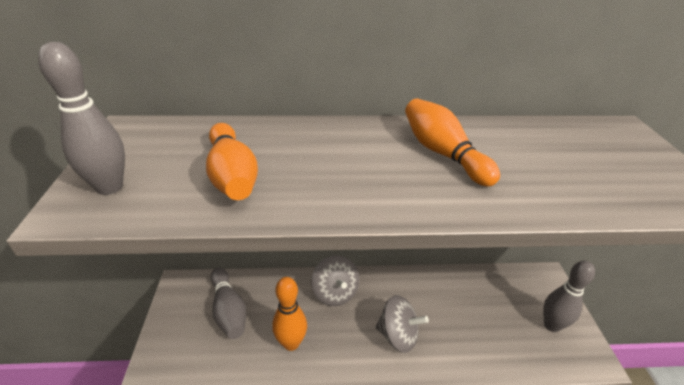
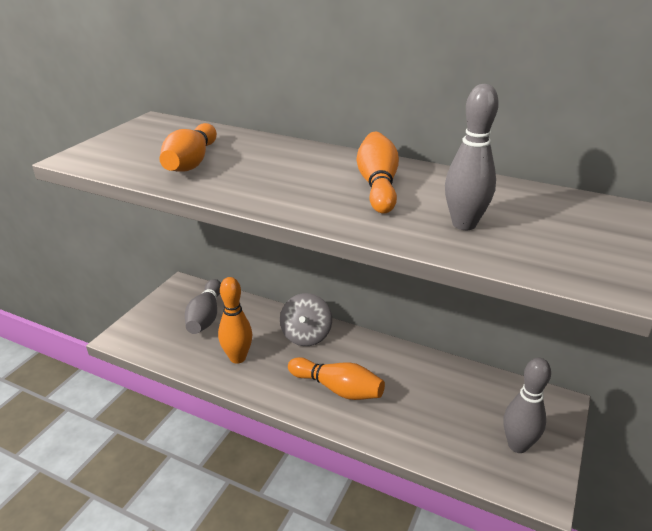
camera: 30 degrees right, 5 degrees down
grey bowling pin [38,42,125,195] -> grey bowling pin moved to [445,84,499,230]
grey spinning top [375,295,429,353] -> orange bowling pin [288,357,385,400]

